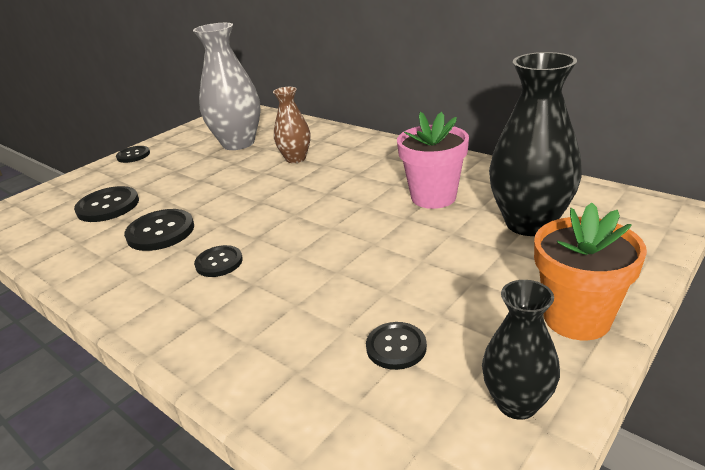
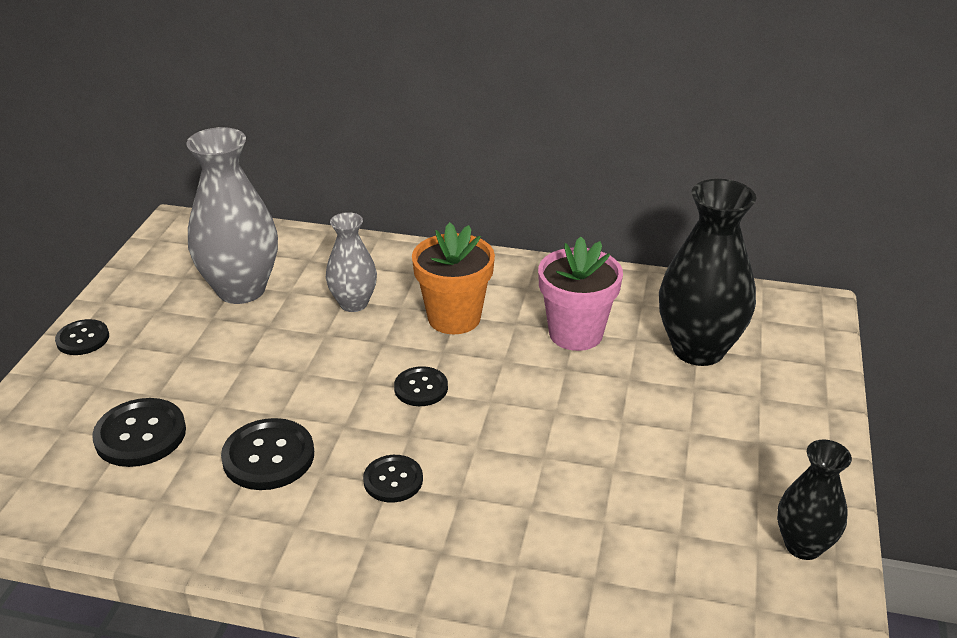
camera: 30 degrees left, 5 degrees up
brown vase [273,87,311,163] -> grey vase [326,212,377,312]
black button [366,322,427,370] -> black button moved to [394,366,448,406]
orange flower pot [534,203,647,340] -> orange flower pot moved to [412,222,495,334]

